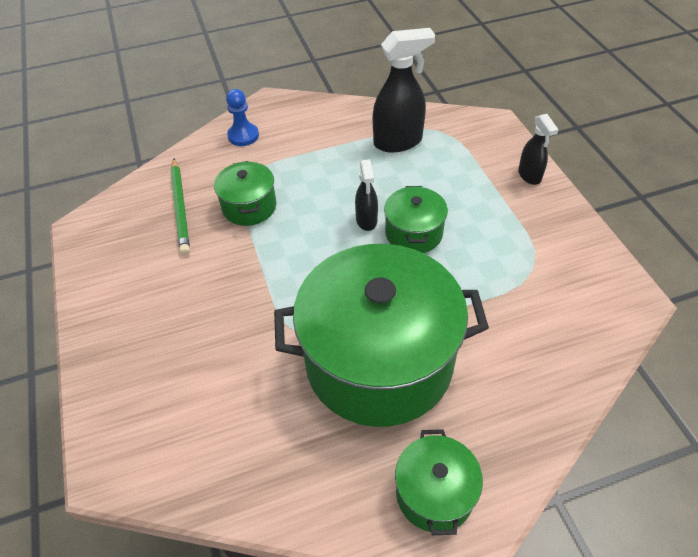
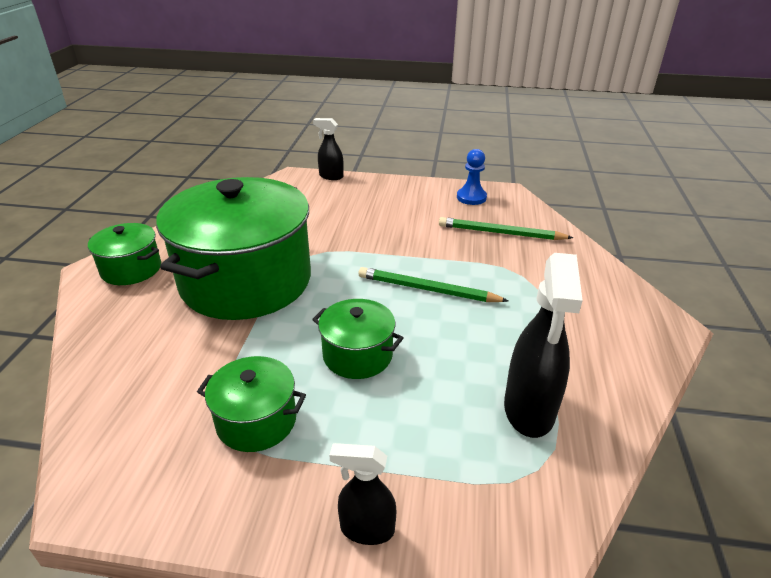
camera: 115 degrees right, 15 degrees down
green pot [214,161,276,226] -> green pot moved to [197,356,306,452]
blue pawn [226,89,259,146] -> blue pawn moved to [457,149,487,205]
black spray bottle [355,159,378,231] -> black spray bottle moved to [313,118,344,180]
none -> green pencil [358,267,509,302]

